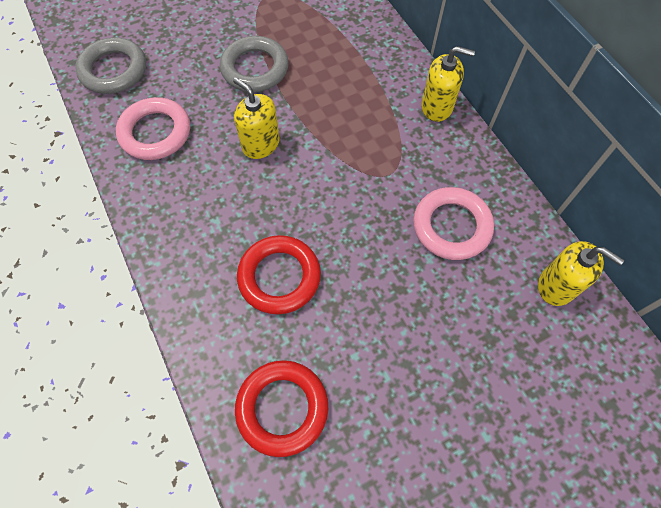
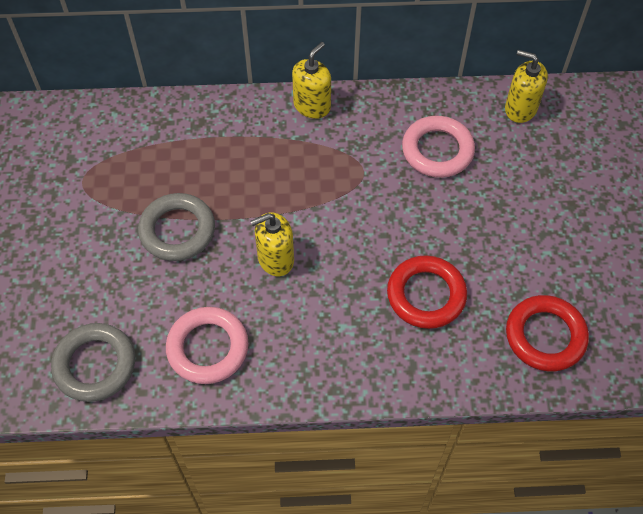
camera: 65 degrees left, 5 degrees down
yellow soap dispenser [538,241,624,306] -> yellow soap dispenser turned 120 degrees counterclockwise [505,50,548,123]

